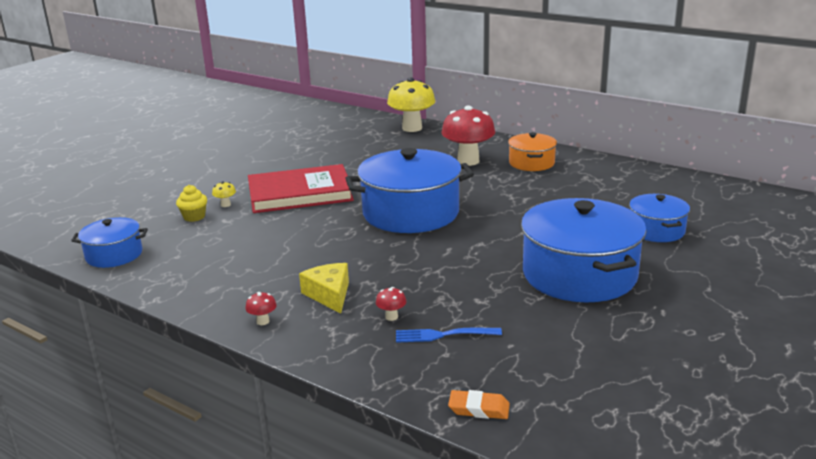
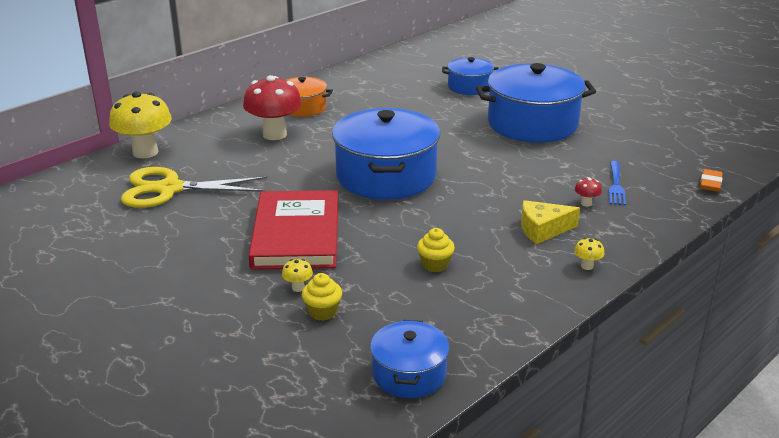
camera: 80 degrees left, 5 degrees up
red mushroom [246,292,277,325] -> yellow mushroom [574,238,604,270]
none -> yellow scissors [121,167,268,208]
none -> yellow cupcake [417,228,455,272]

